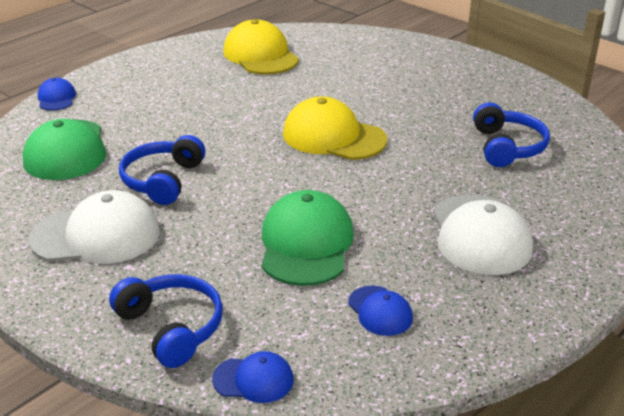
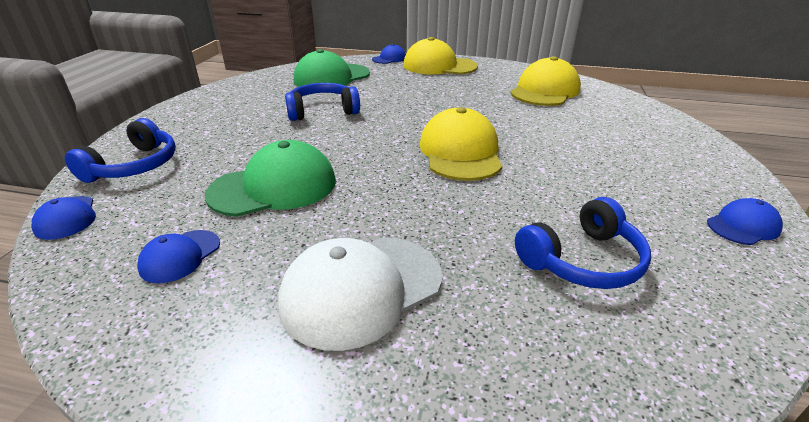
camera: 60 degrees right, 0 degrees up
white cap [29,190,160,264] -> none
none -> yellow cap [403,37,478,75]
none -> blue cap [707,198,783,245]

